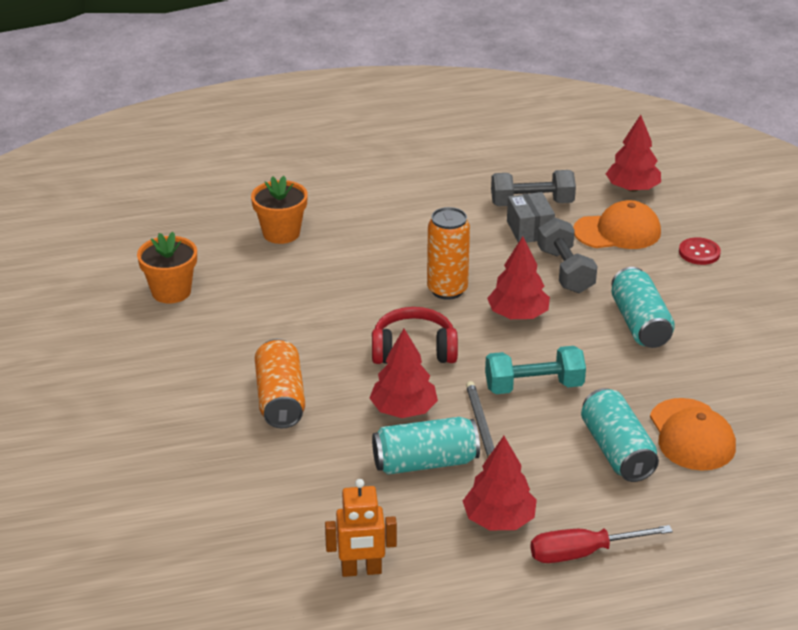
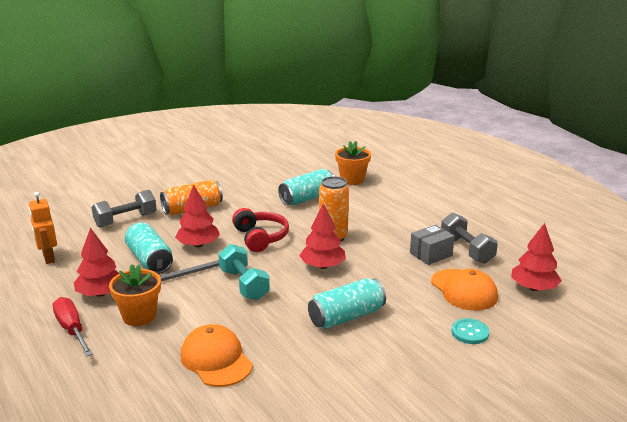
camera: 70 degrees right, 10 degrees down
orange flower pot [137,232,197,303] -> orange flower pot moved to [109,264,161,326]
grey dumbbell [537,218,597,293] -> grey dumbbell moved to [92,190,157,228]
turquoise can [581,388,659,482] -> turquoise can moved to [278,169,334,205]
orange cap [650,398,736,471] -> orange cap turned 90 degrees clockwise [181,324,253,387]
red button [679,237,721,265] -> turquoise button [451,318,489,344]

